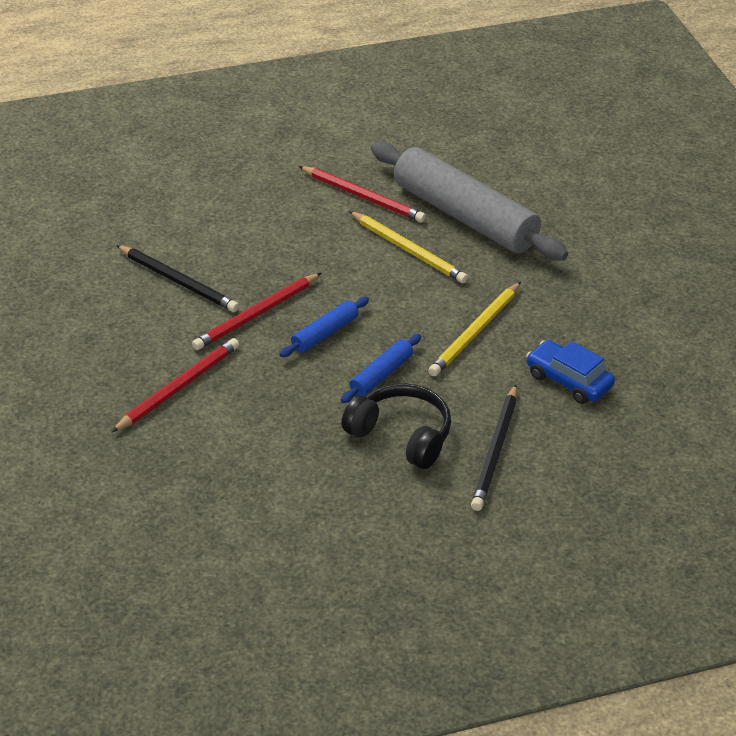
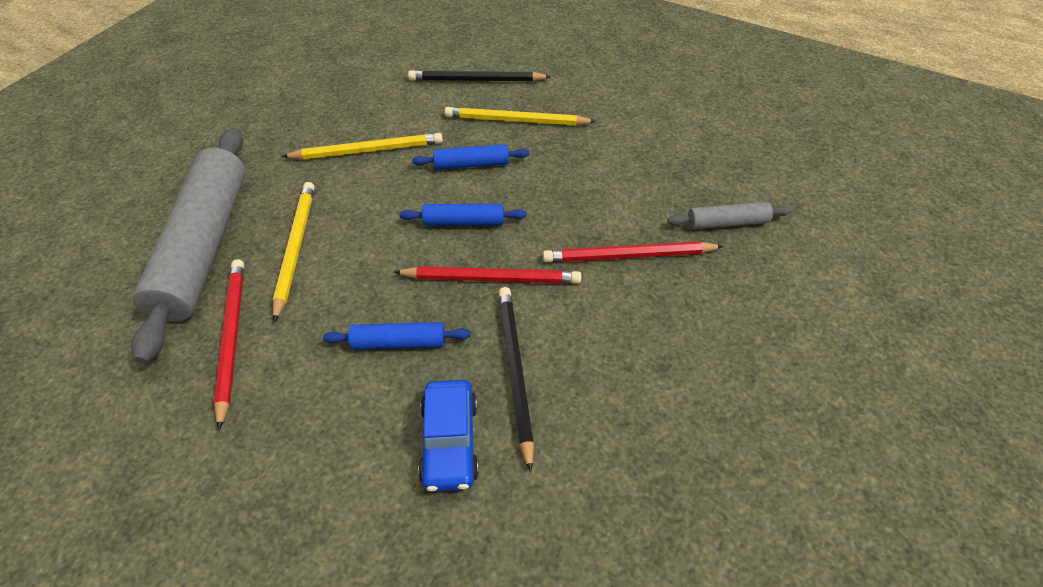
camera: 135 degrees left, 10 degrees up
black headphones [341,383,451,469] -> yellow pencil [445,107,596,125]
black pencil [471,384,517,511] -> black pencil turned 150 degrees counterclockwise [408,70,551,81]
blue car [526,340,615,404] -> blue car moved to [418,380,479,492]
none -> blue rolling pin [323,322,471,349]
none -> grey rolling pin [667,202,792,229]

